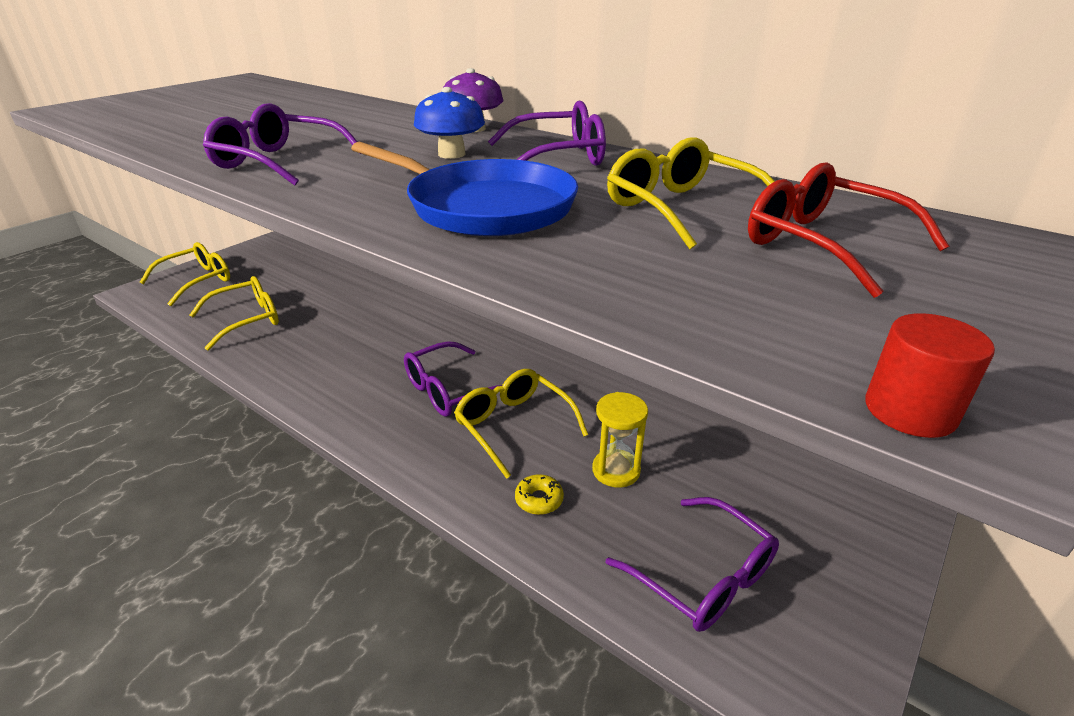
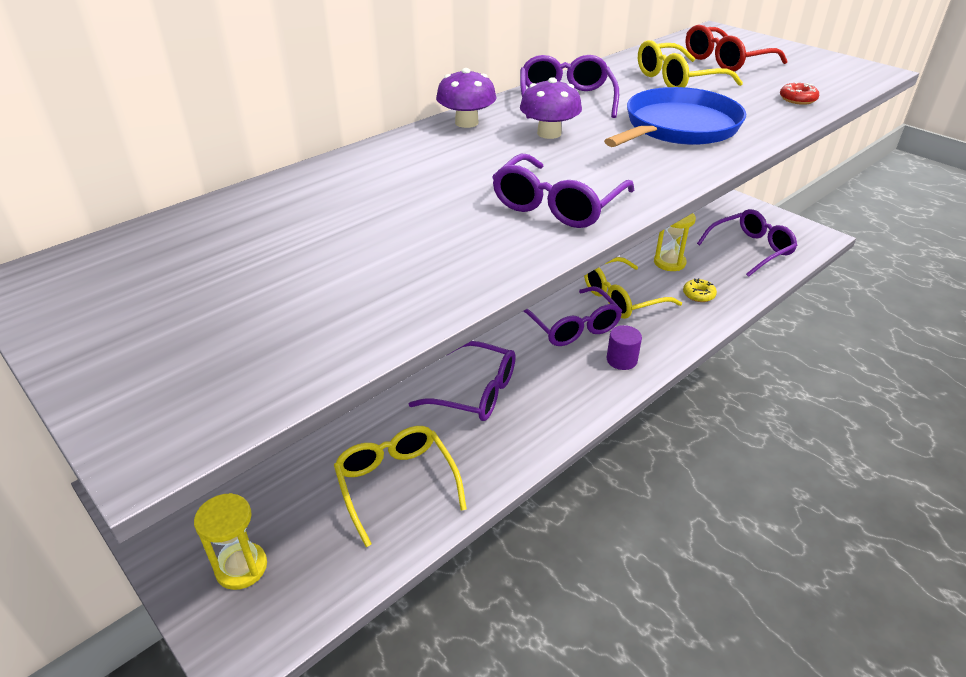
camera: 80 degrees left, 5 degrees up
yellow glasses [140,242,230,306] -> yellow hourglass [194,493,267,590]
blue mushroom [414,87,485,159] -> purple mushroom [520,77,582,139]
red cylinder [865,313,995,438] -> none
none -> purple glasses [409,341,516,421]
none -> purple cylinder [607,325,642,370]
none -> red donut [780,82,819,105]

